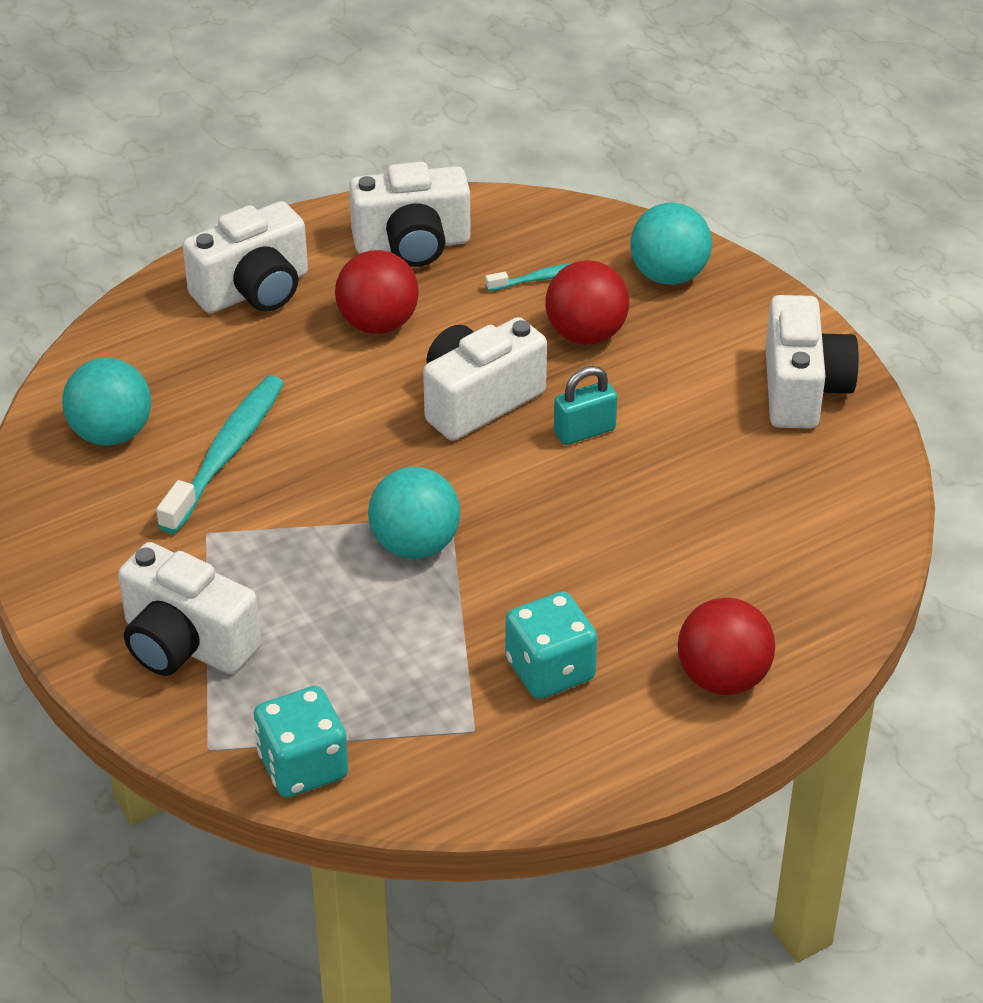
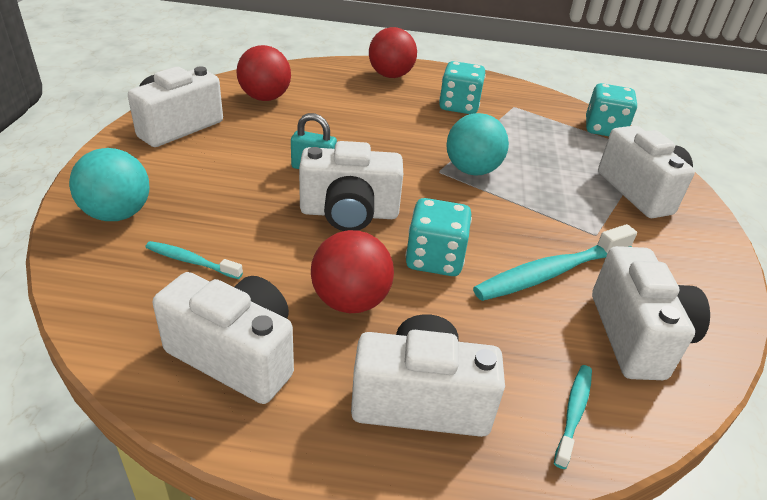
camera: 145 degrees left, 5 degrees down
turquoise ball [63,358,151,446] -> white camera [592,246,710,380]
red ball [545,260,629,345] -> red ball moved to [236,45,291,101]
none -> turquoise dice [406,198,472,276]
none -> turquoise toothbrush [554,365,592,469]

